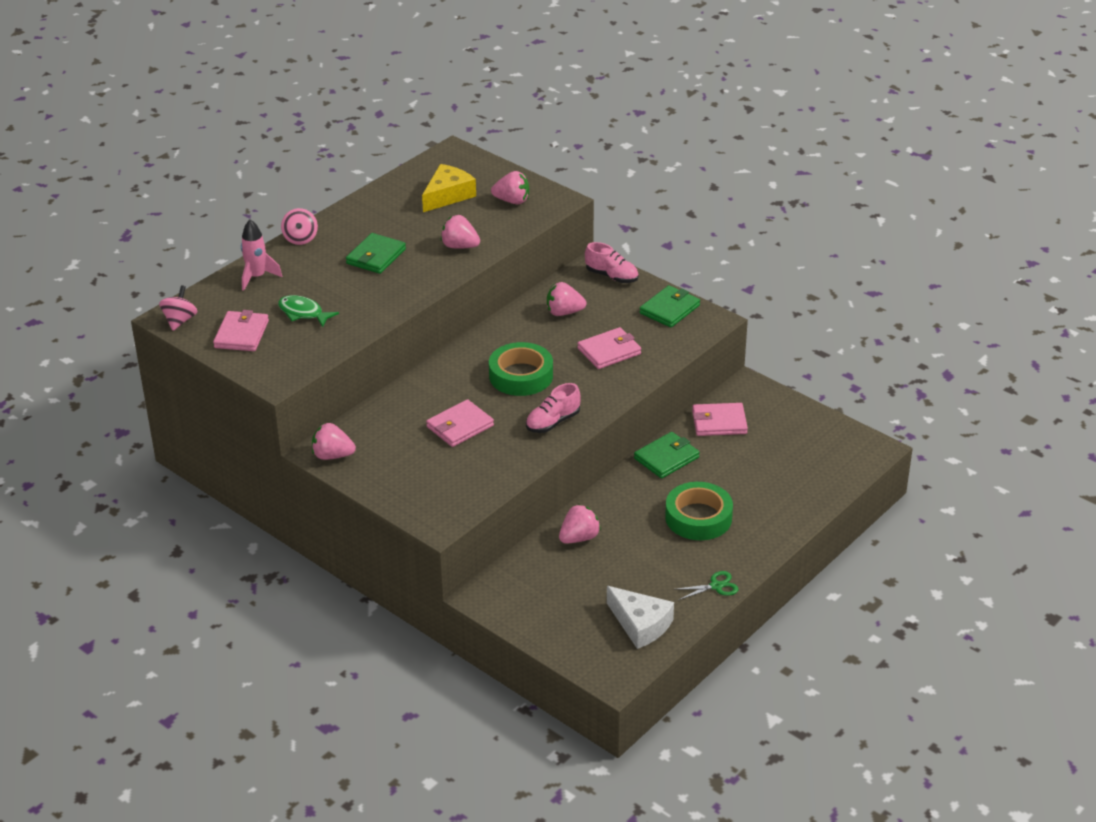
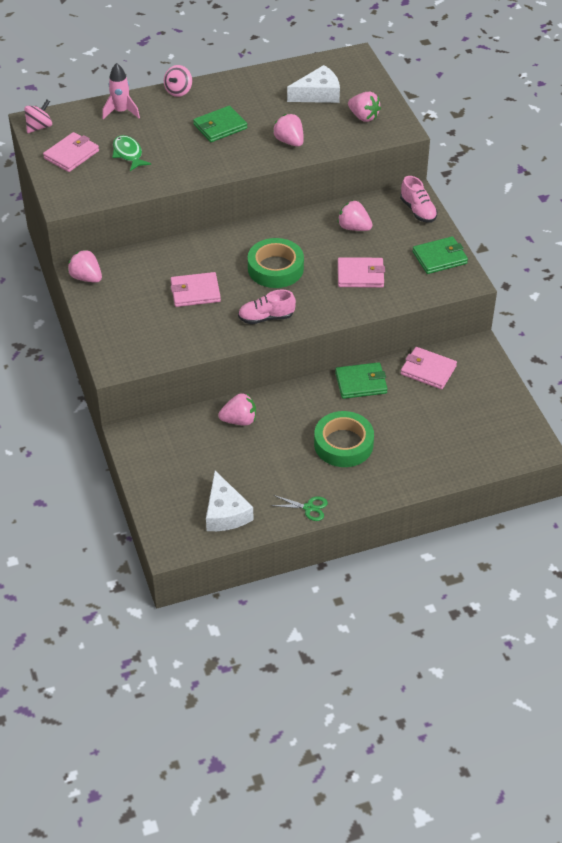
camera: 30 degrees right, 10 degrees up
yellow cheese [422,164,476,212] -> white cheese [287,65,340,103]

